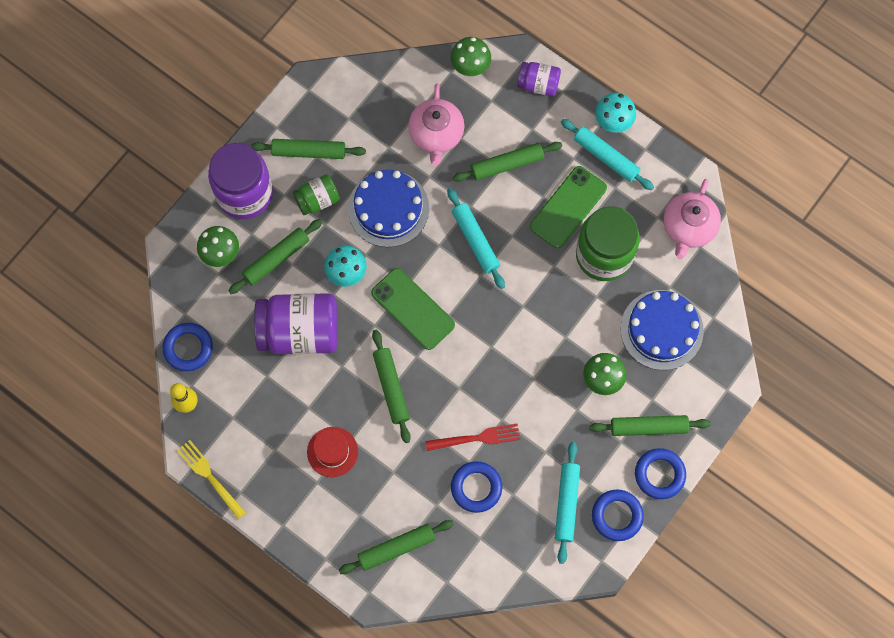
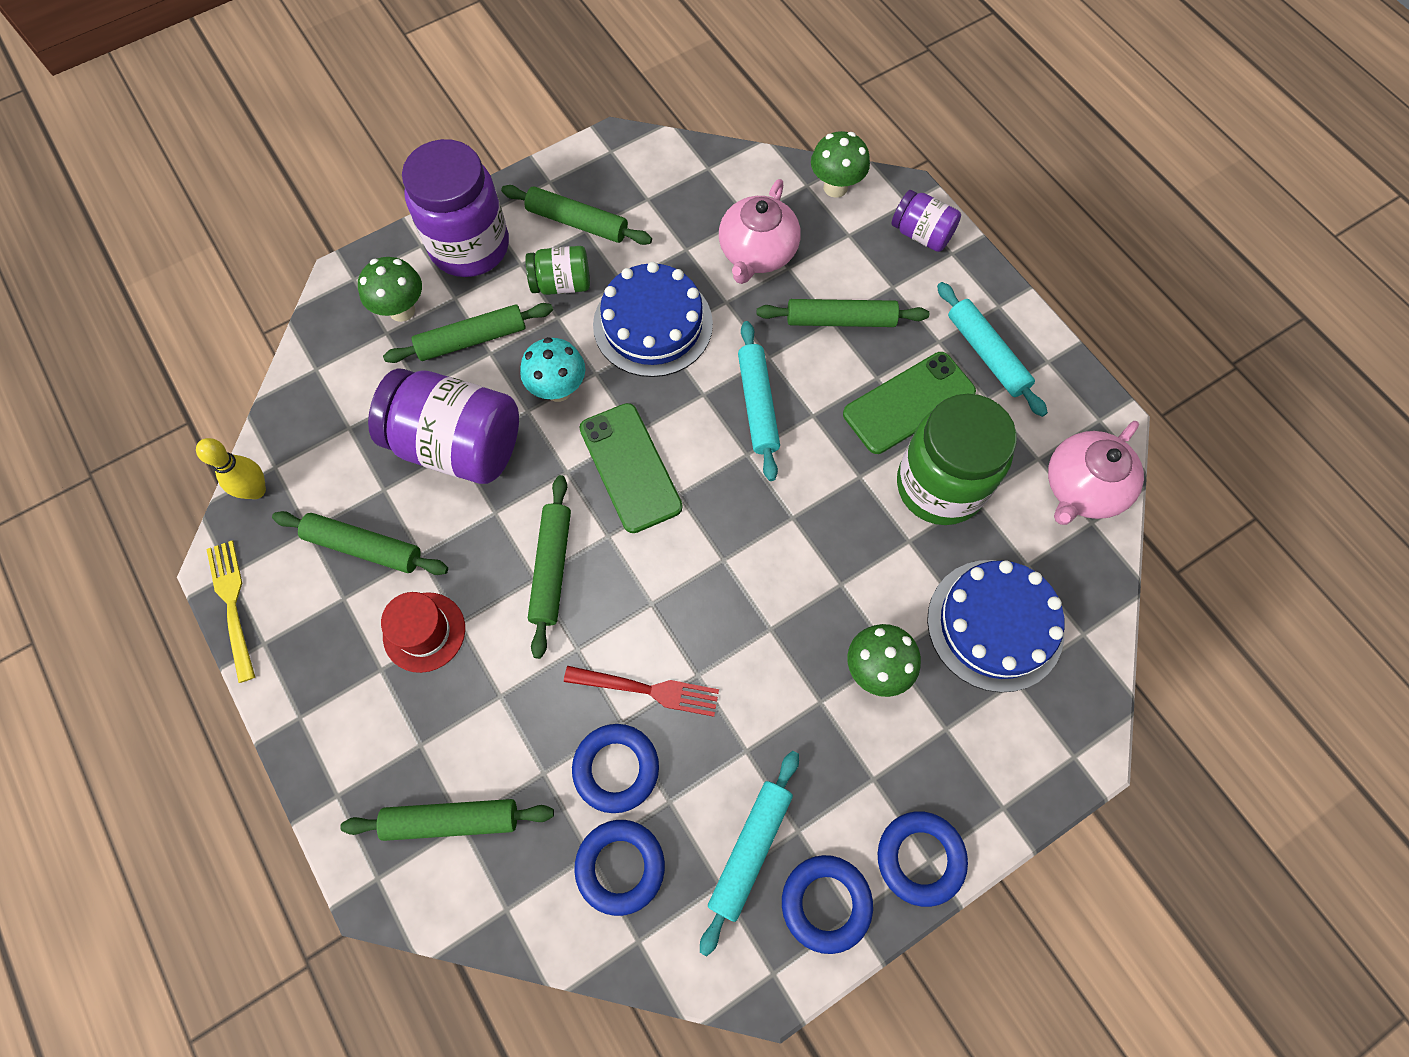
camera: 20 degrees right, 5 degrees down
blue ring [162,323,213,371] -> blue ring moved to [574,820,665,916]
green rolling pin [589,415,711,436] -> green rolling pin moved to [272,511,448,575]
turquoise mushroom [595,93,636,133] -> none

